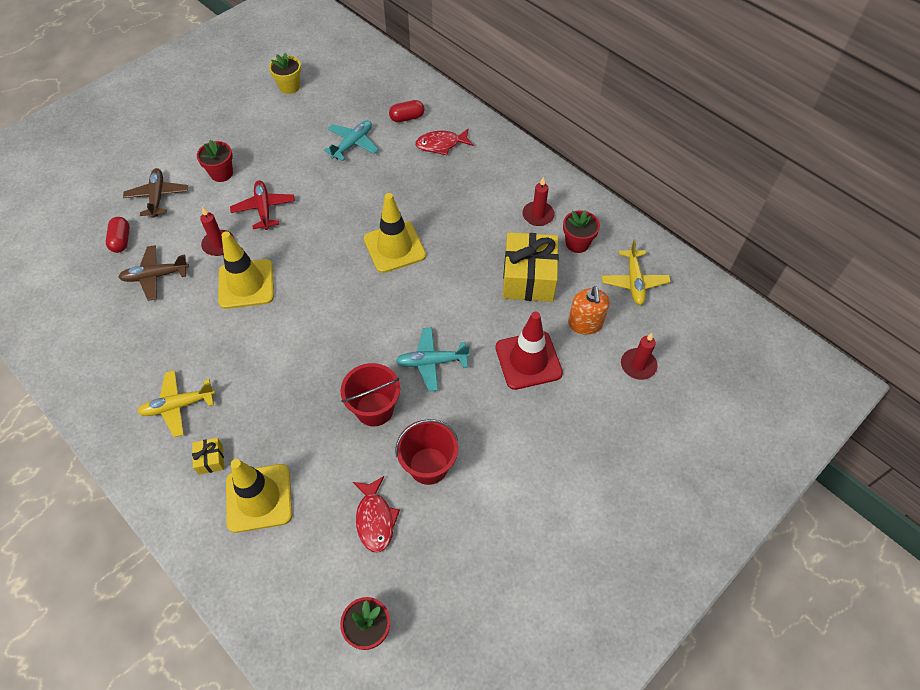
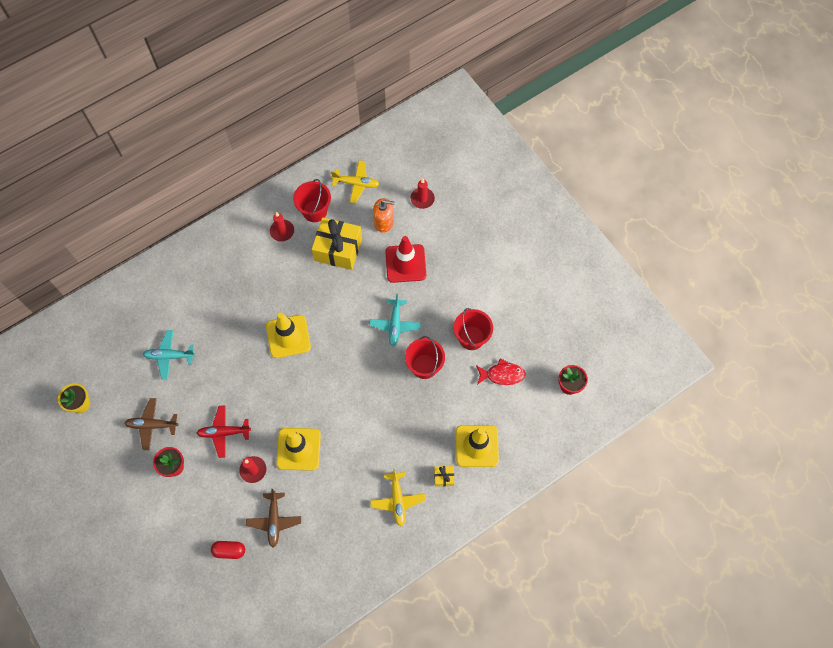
camera: 80 degrees left, 10 degrees up
brown plane [123,168,188,218] -> brown plane moved to [125,398,179,450]
turquoise plane [324,120,379,161] -> turquoise plane turned 45 degrees counterclockwise [143,330,195,379]
red capsule [389,100,425,122] -> none
red fish [415,128,474,155] -> none
red flower pot [563,210,600,253] -> red bucket [293,179,331,222]

